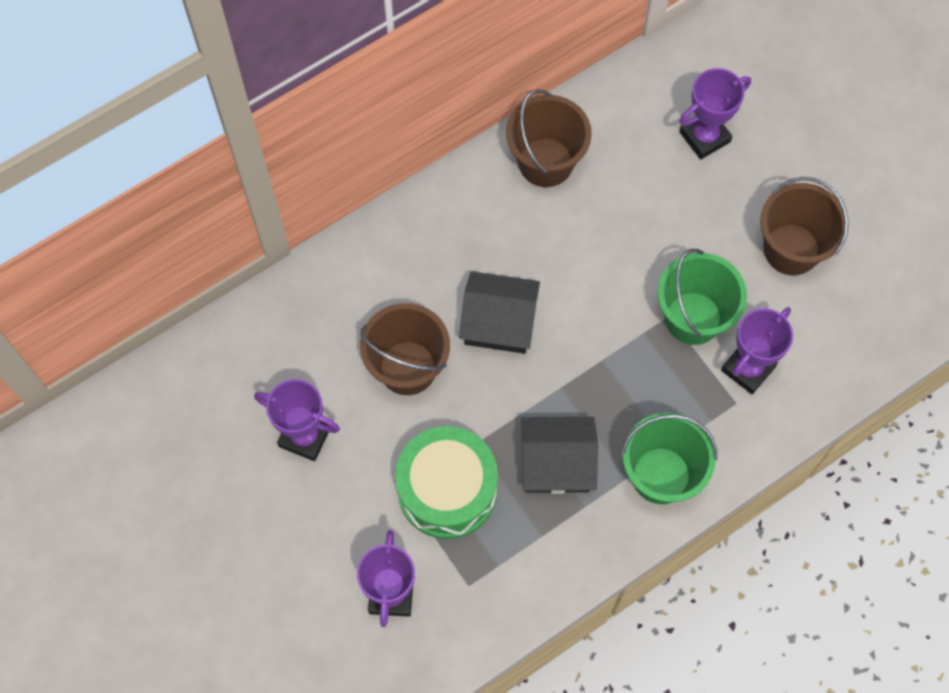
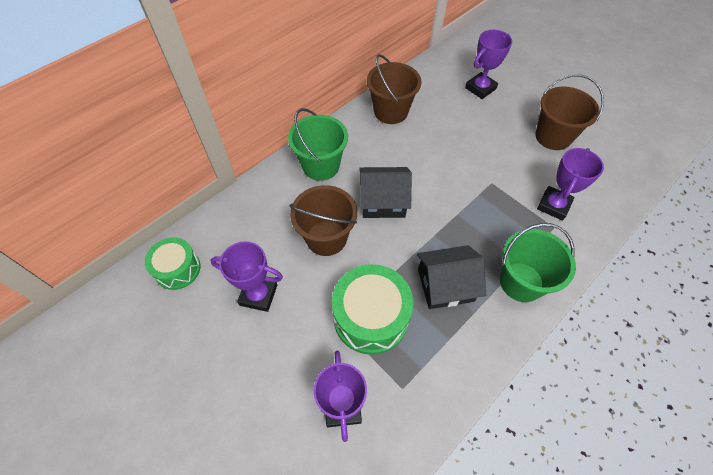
camera: 10 degrees left, 10 degrees down
green bucket [658,249,747,345] -> green bucket moved to [288,108,348,181]
none -> green drum [145,237,200,290]

